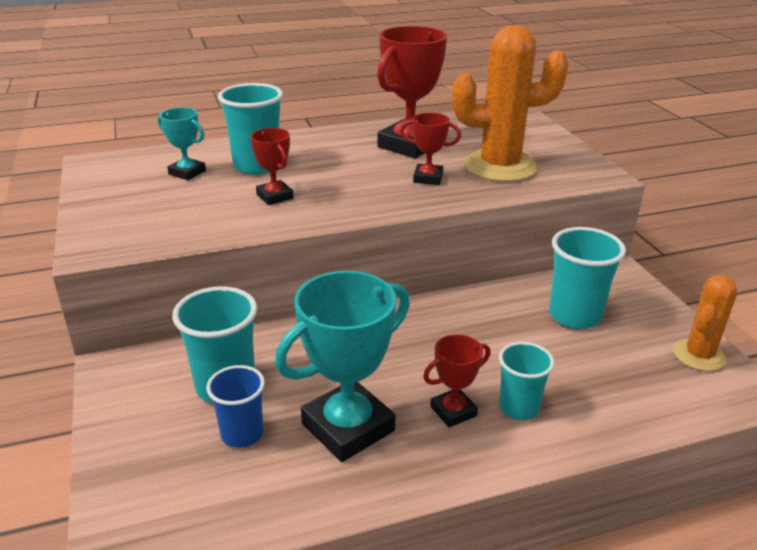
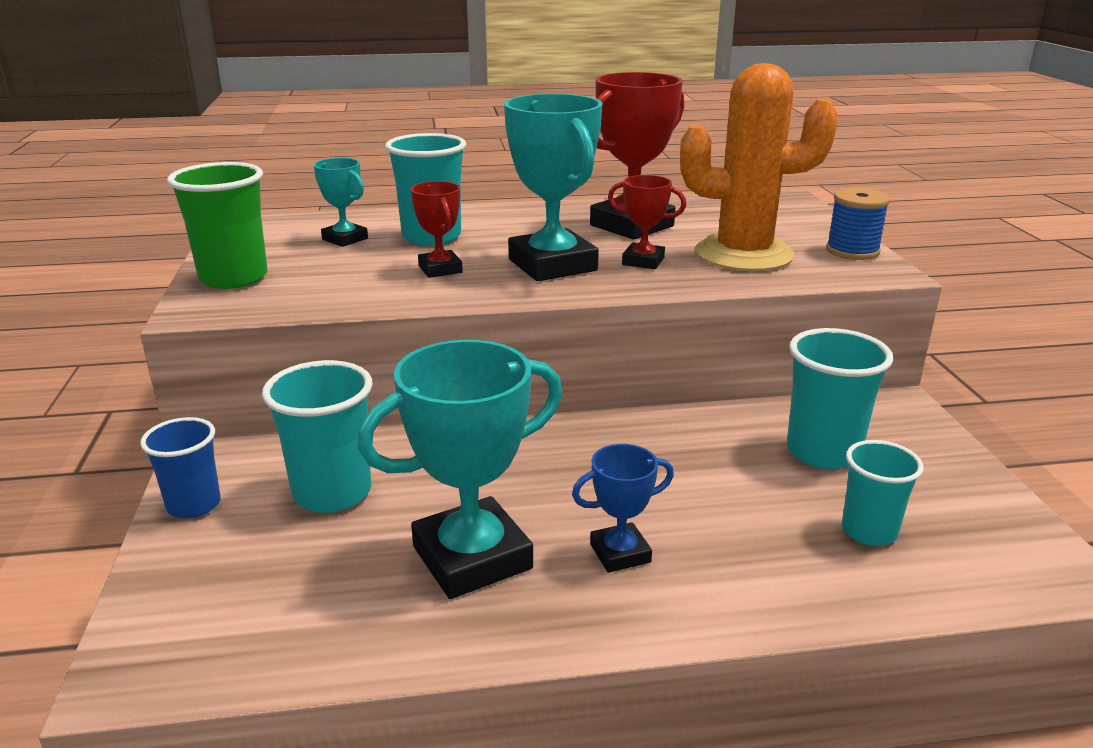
camera: 10 degrees right, 5 degrees down
blue cup [206,365,265,448] -> blue cup moved to [140,417,221,519]
red trophy [423,334,491,427] -> blue trophy [572,444,674,573]
turquoise cup [499,342,555,420] -> turquoise cup moved to [842,440,924,546]
orange cactus [673,275,737,371] -> none
none -> green cup [167,162,268,289]
none -> turquoise trophy [504,94,602,281]
none -> blue spool [826,188,890,260]

